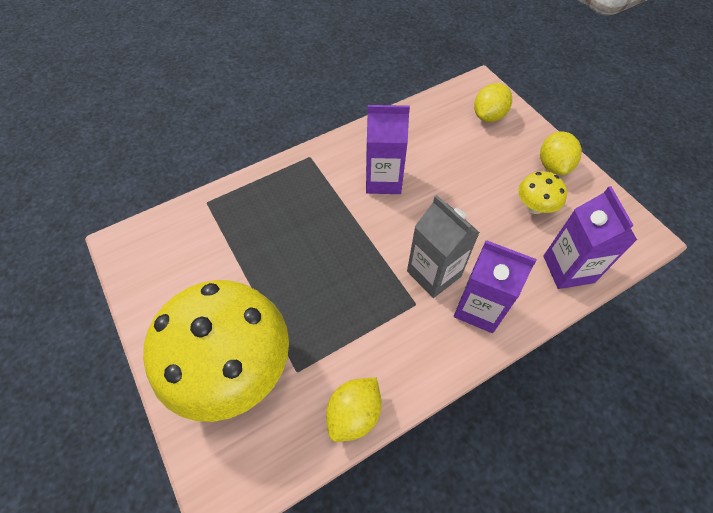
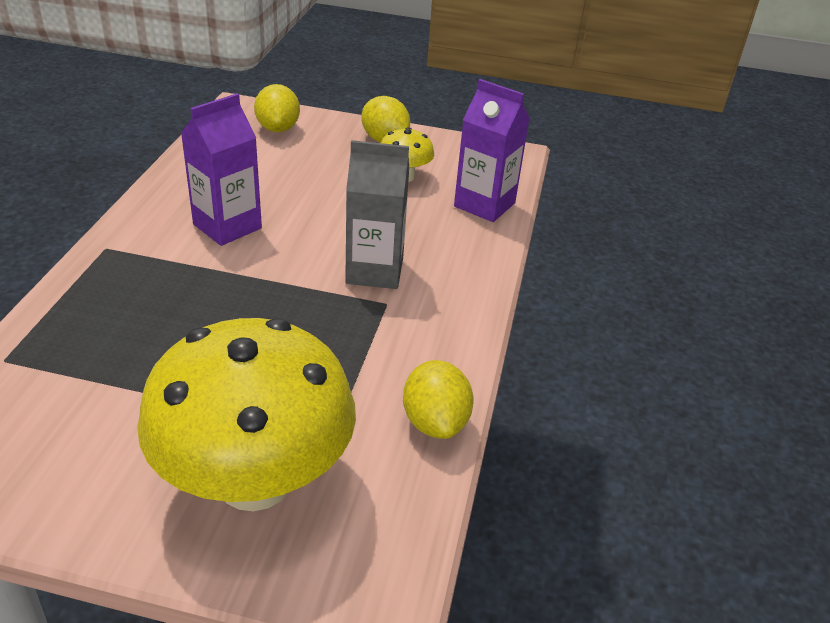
camera: 50 degrees left, 20 degrees down
purple carton [454,240,537,333] -> none

